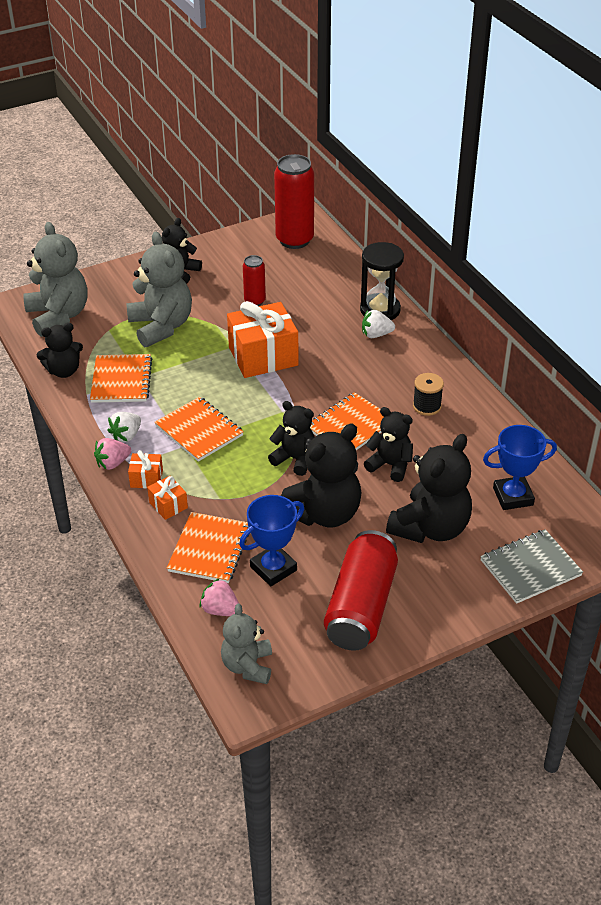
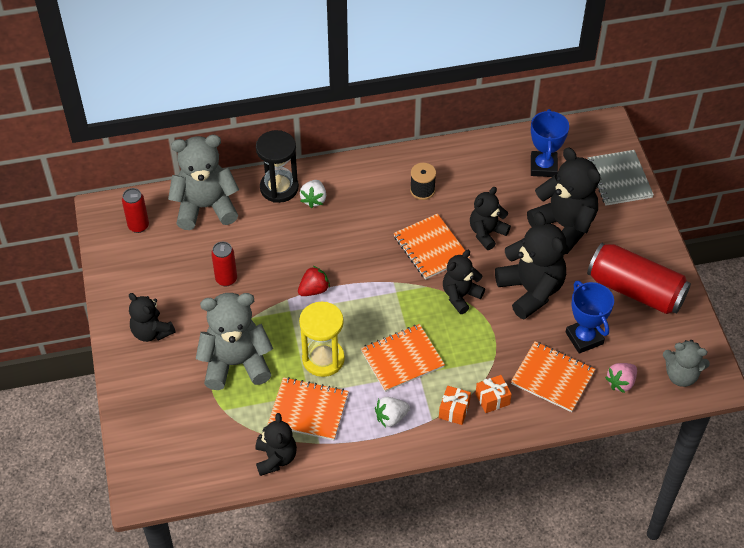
camera: 75 degrees left, 10 degrees up
grey teddy bear [23,222,88,337] -> grey teddy bear moved to [168,135,239,230]
pink strawberry [94,438,131,470] -> none
white strawberry [107,412,141,442] -> white strawberry turned 105 degrees clockwise [375,397,410,427]
orange gift [227,301,299,378] -> red strawberry [298,266,330,296]
red can [274,154,314,249] -> red can [122,188,149,233], size x0.53
none -> yellow hourglass [299,302,345,377]

